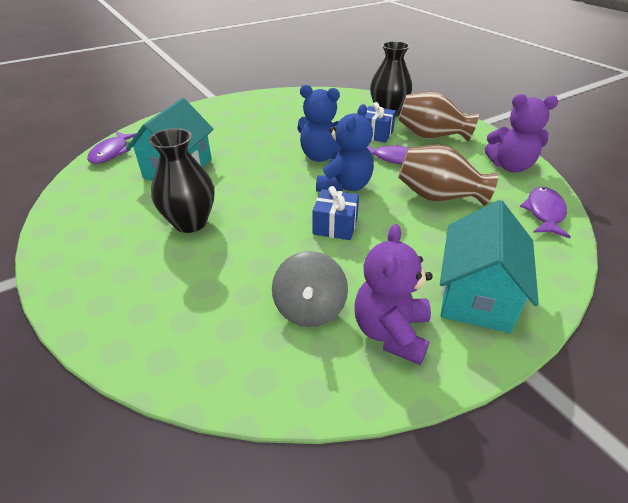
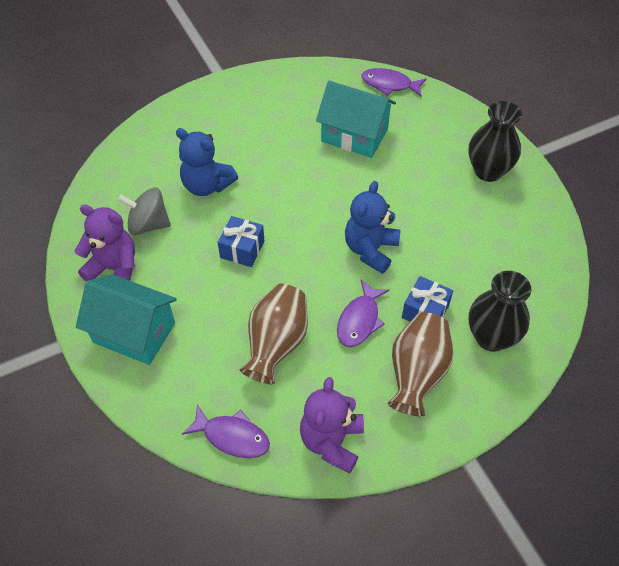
camera: 95 degrees right, 15 degrees up
black vase [149,128,214,233] -> black vase moved to [469,101,522,182]
blue teddy bear [316,104,374,192] -> blue teddy bear moved to [176,128,238,196]

